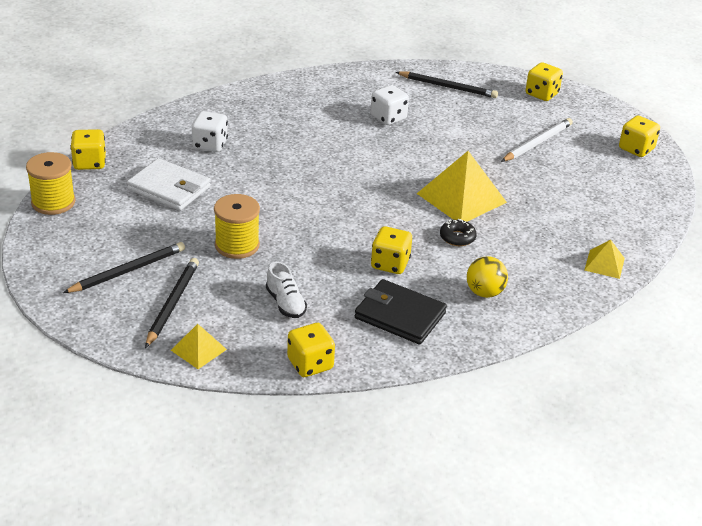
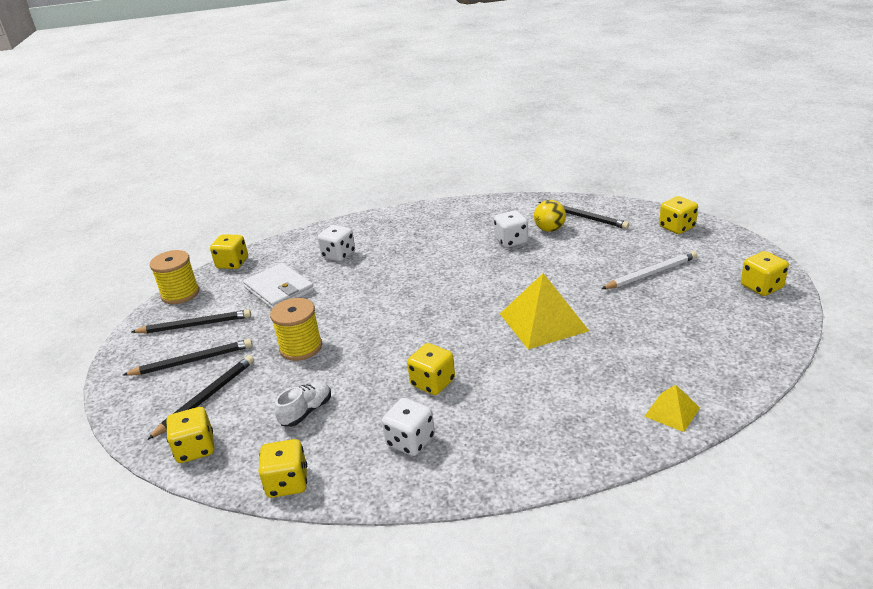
camera: 25 degrees right, 5 degrees down
yellow pyramid [171,324,227,369] -> yellow dice [166,407,214,463]
white shoe [266,261,307,318] -> white shoe turned 135 degrees counterclockwise [274,381,331,427]
black wallet [355,279,447,345] -> white dice [382,398,435,456]
black donut [440,219,477,246] -> none
yellow ball [467,256,508,298] -> yellow ball moved to [534,200,566,232]
none -> black pencil [132,309,251,333]

